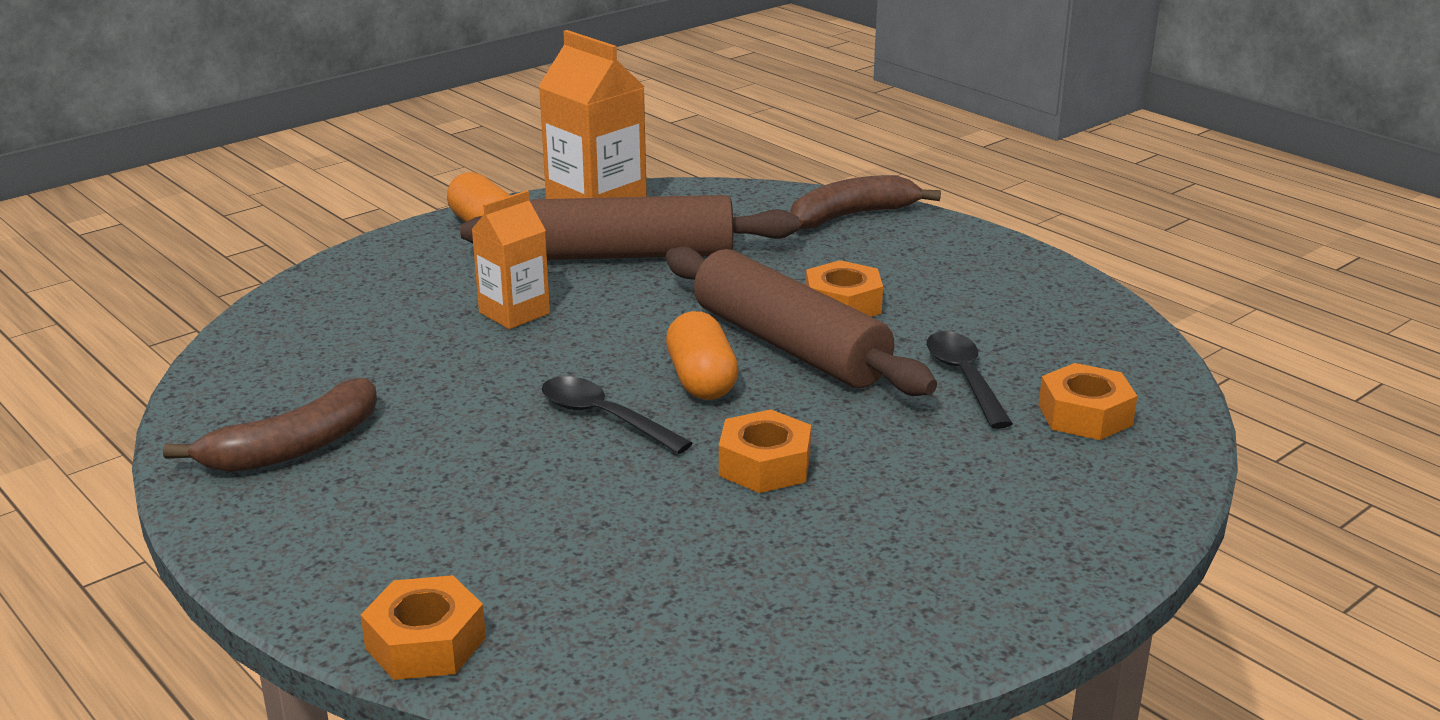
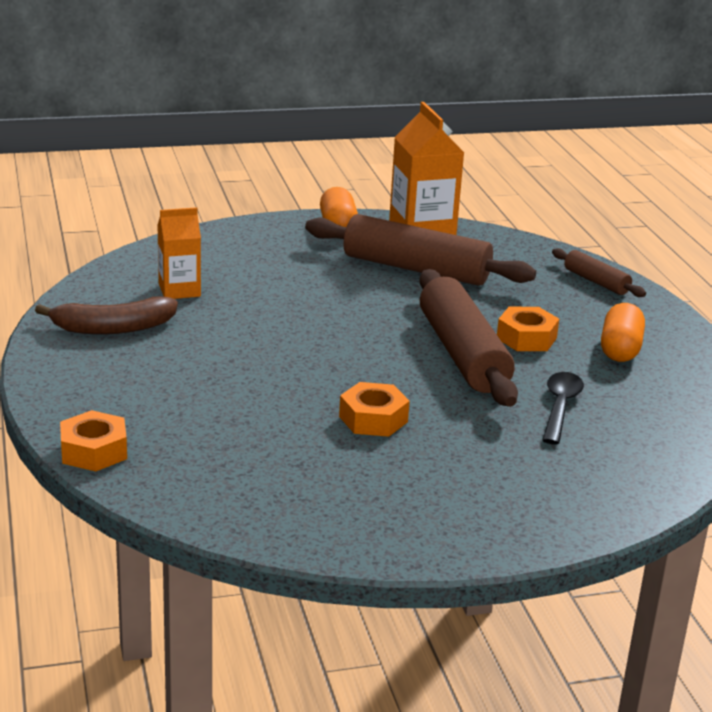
camera: 25 degrees right, 0 degrees up
orange carton [471,190,550,329] -> orange carton moved to [157,207,201,299]
black spoon [542,376,693,454] -> none
orange capsule [666,311,739,400] -> orange capsule moved to [601,303,645,362]
brown banana [790,175,941,229] -> brown rolling pin [552,248,646,297]
orange nut [1038,363,1137,440] -> none

